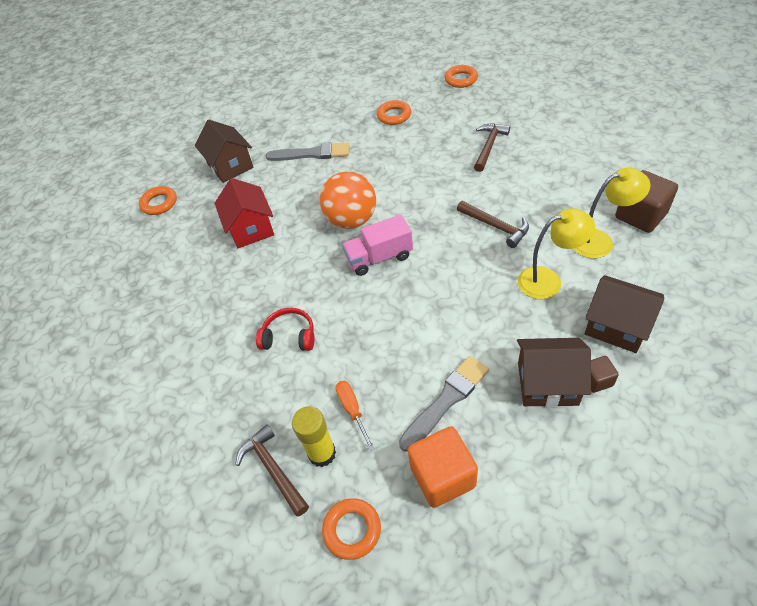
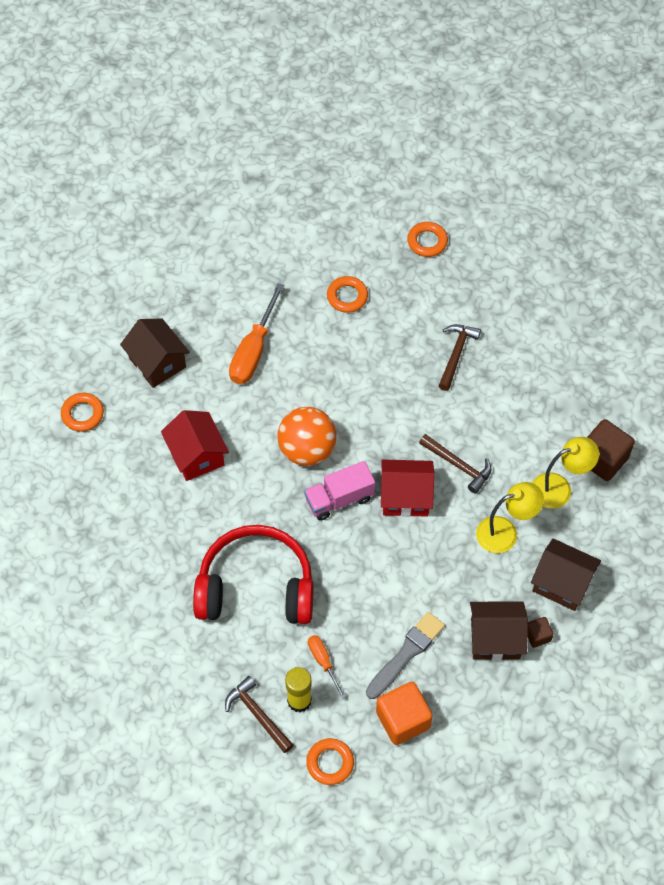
camera: 10 degrees left, 10 degrees up
red headphones [256,308,315,351] -> red headphones [193,525,313,624], size x2.20
grey brush [266,142,349,161] -> orange screwdriver [229,283,285,384]
none -> red house [381,459,434,517]

